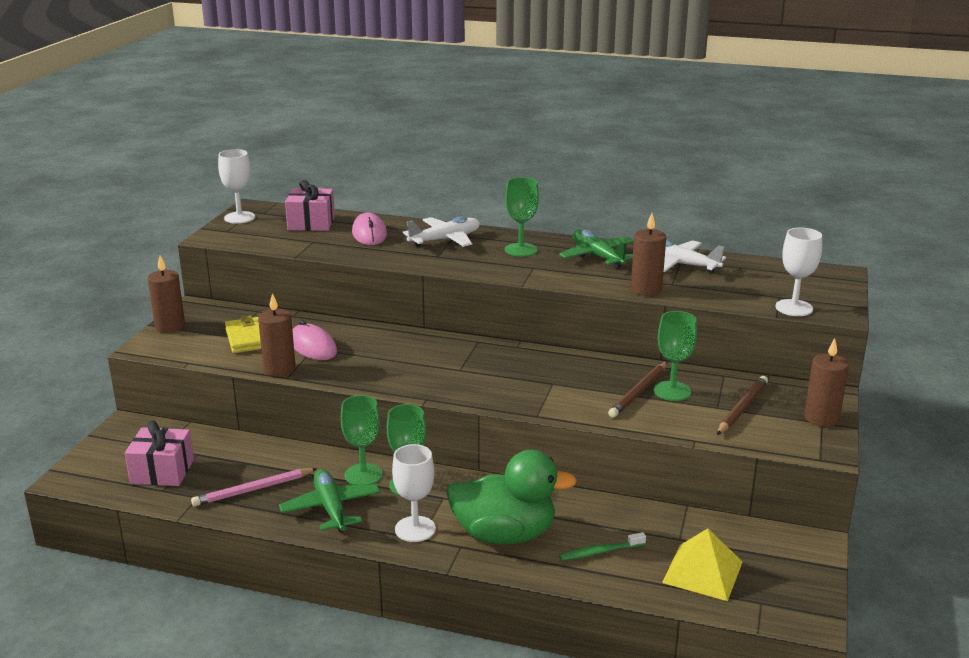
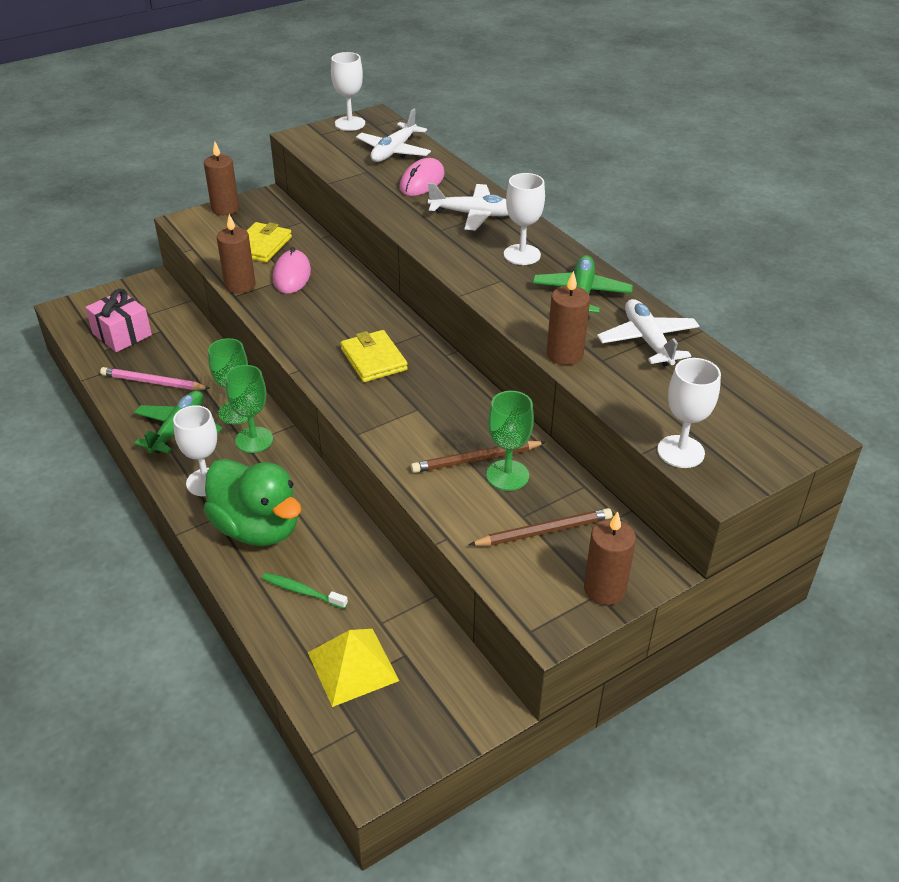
camera: 40 degrees right, 15 degrees up
pink gift [285,180,335,231] -> white plane [356,109,431,162]
green goblet [505,177,539,257] -> white goblet [504,173,545,265]
none -> yellow wallet [341,330,408,382]

